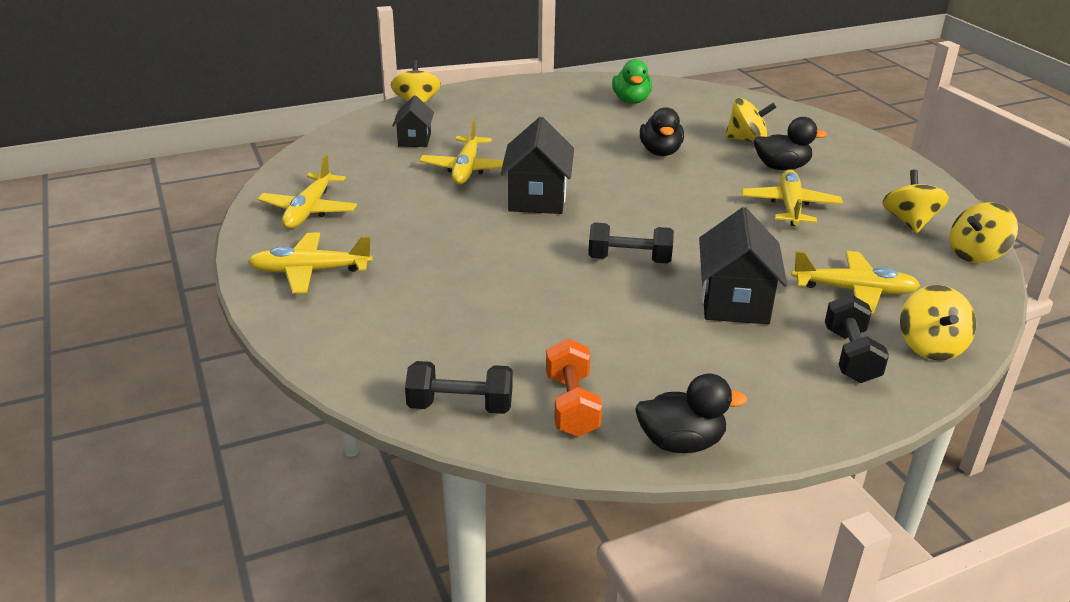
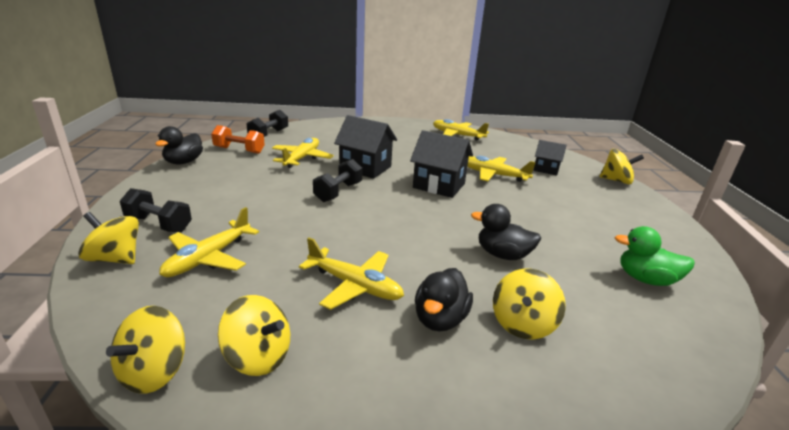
camera: 110 degrees right, 5 degrees down
yellow plane [248,232,373,293] -> yellow plane moved to [272,138,334,168]
black house [699,207,787,324] -> black house moved to [334,115,397,179]
yellow spinning top [949,202,1018,263] -> yellow spinning top turned 150 degrees counterclockwise [106,306,185,394]

